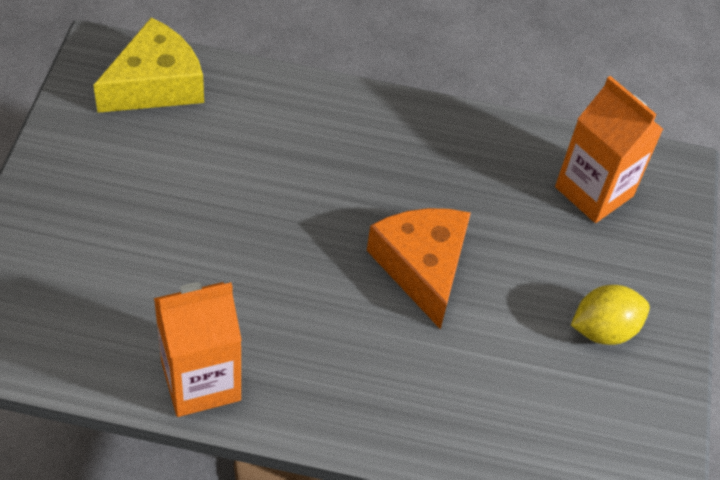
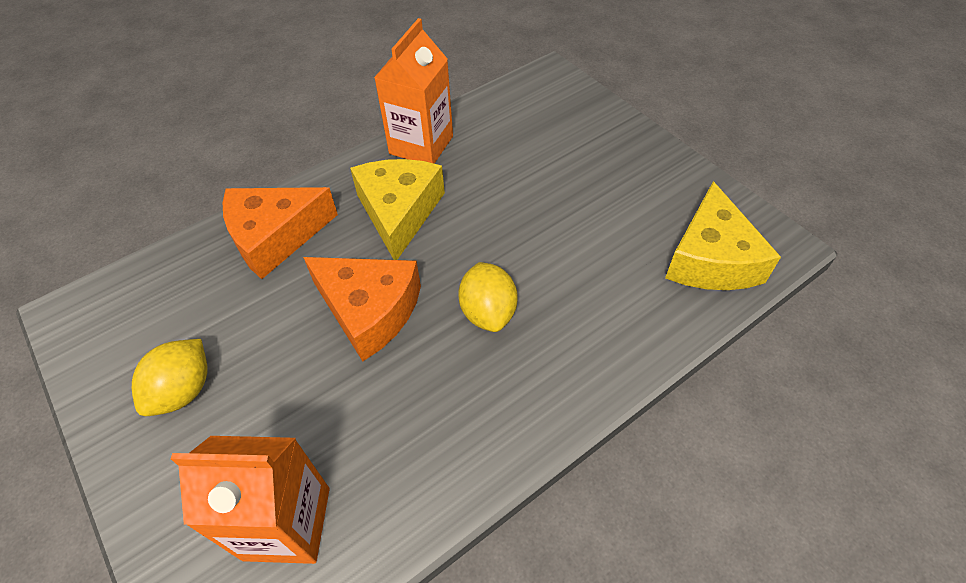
camera: 140 degrees right, 0 degrees up
none -> orange cheese [223,187,338,279]
none -> yellow cheese [350,159,445,260]
none -> yellow lemon [458,262,518,332]

